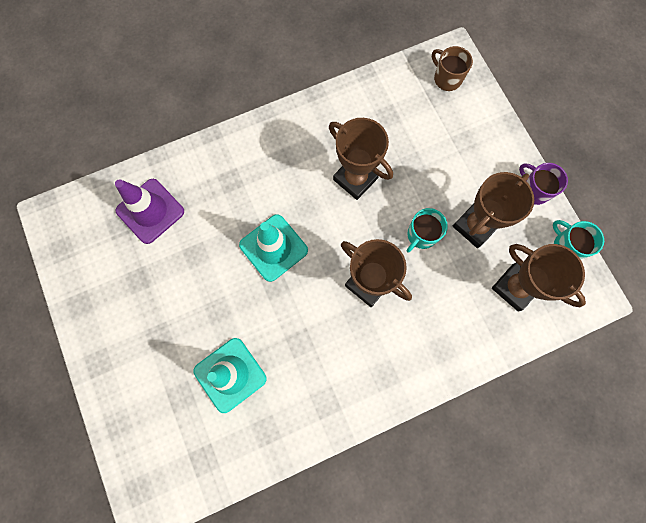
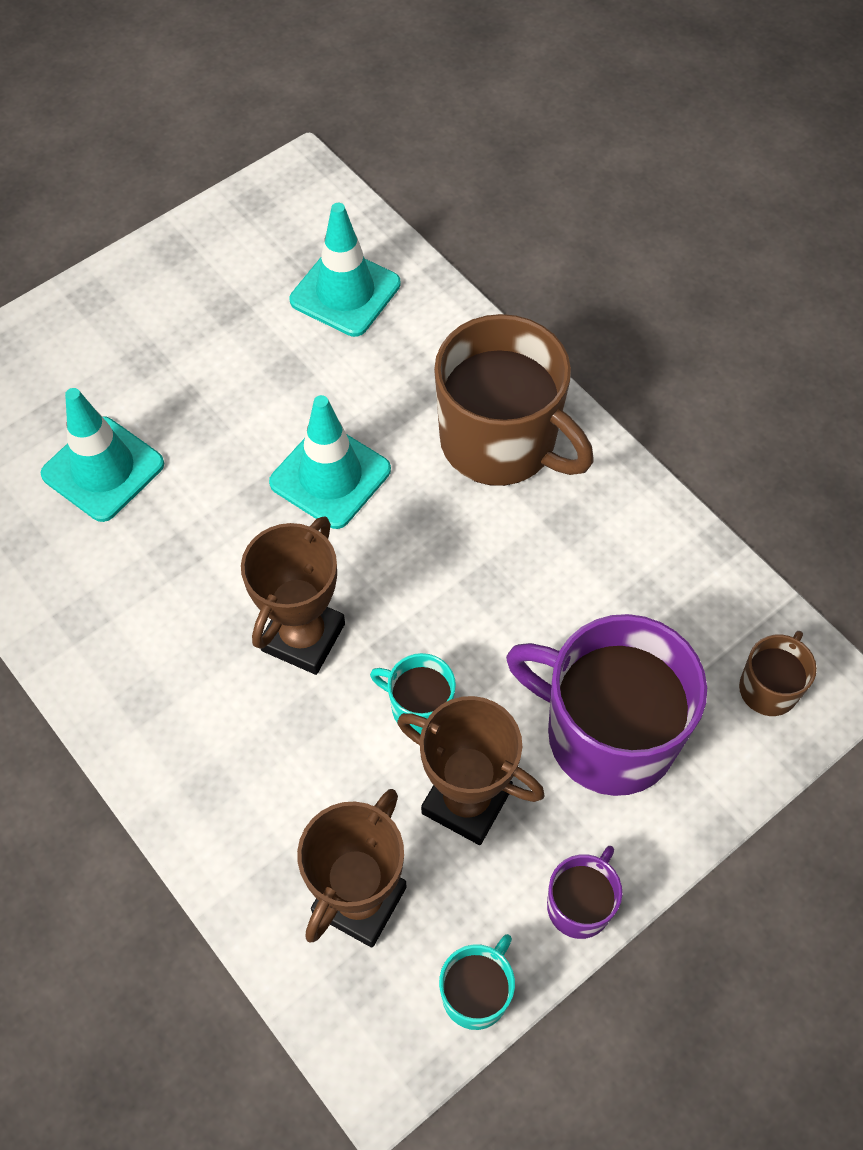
camera: 75 degrees right, 15 degrees down
purple traffic cone [115,179,184,244] -> turquoise traffic cone [290,203,401,337]
brown trophy [329,118,393,200] -> none
none -> brown mug [434,314,594,486]
none -> purple mug [506,614,707,796]

